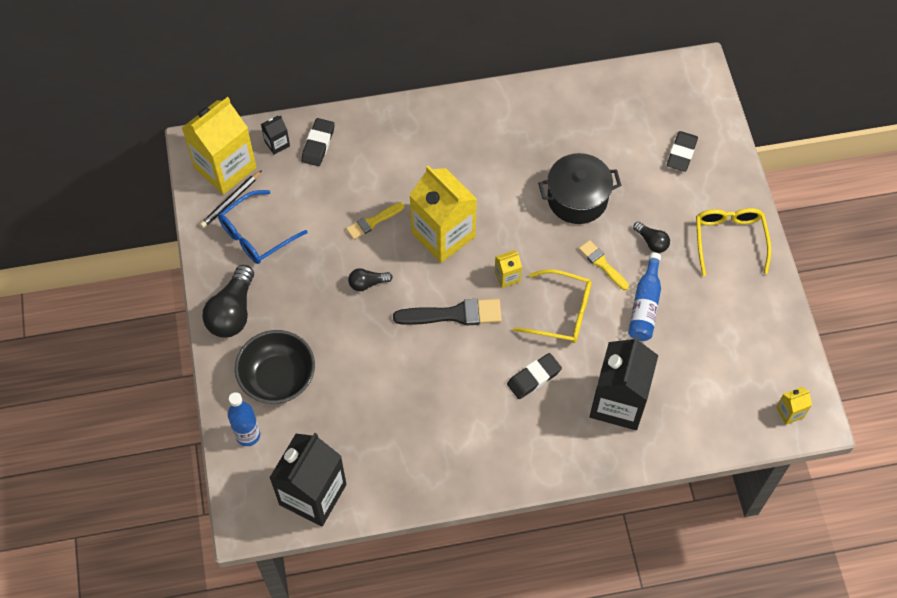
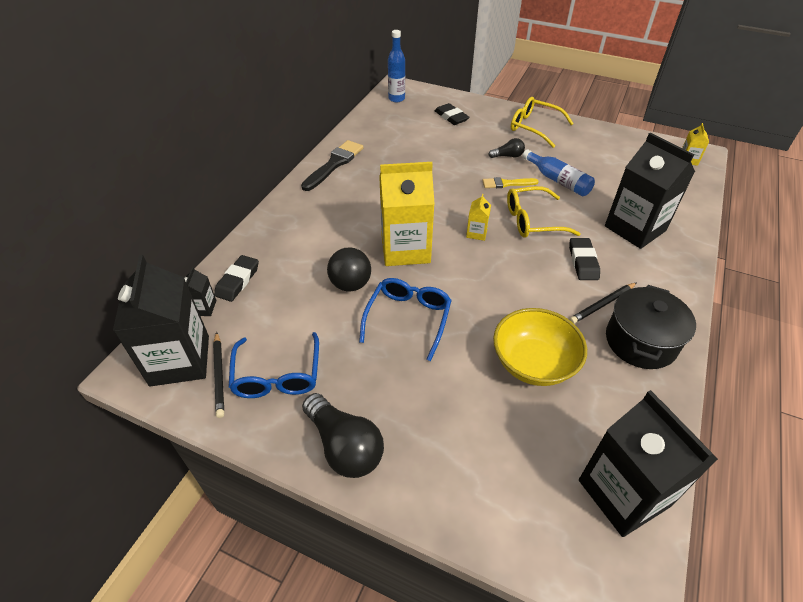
camera: 55 degrees left, 15 degrees down
yellow carton [182,97,257,195] -> black carton [113,255,209,386]
blue bottle [228,392,260,446] -> blue bottle moved to [388,30,405,102]
black bowl [235,330,315,404] -> none
black eraser [301,118,335,166] -> black eraser turned 60 degrees clockwise [214,255,259,302]
yellow brush [346,202,404,240] -> black ball [327,248,371,292]
black light bulb [348,268,393,291] -> blue glasses [359,278,452,361]
black brush [393,299,502,326] -> black brush moved to [301,140,363,191]
yellow glasses [513,269,592,343] -> yellow glasses turned 150 degrees counterclockwise [507,186,581,238]
black pot [538,153,621,224] -> black pot moved to [606,285,696,369]
none -> yellow bowl [493,308,587,386]
none -> black pencil [569,283,637,324]

